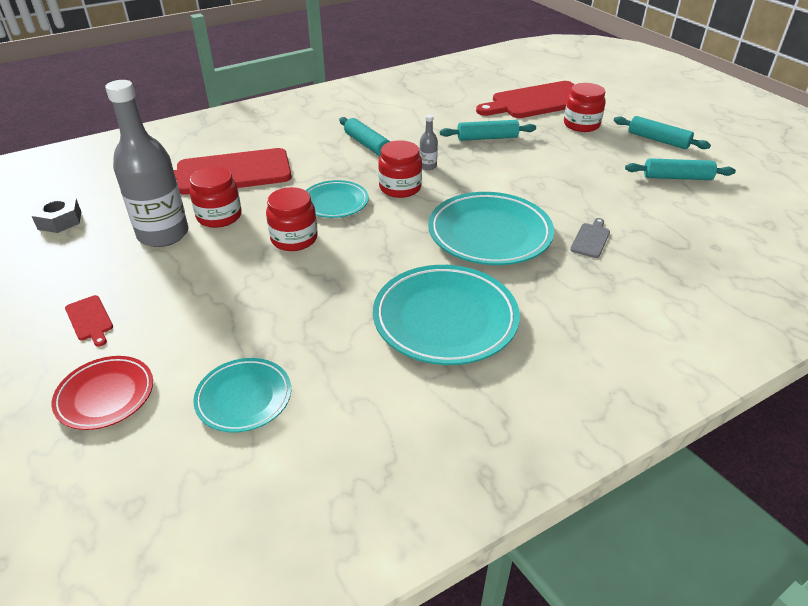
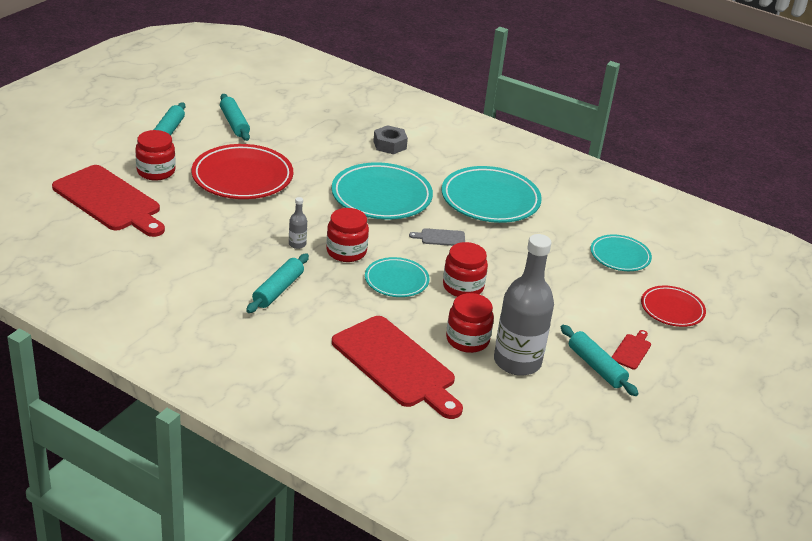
camera: 120 degrees left, 5 degrees down
grey nut [32,195,81,233] -> grey nut moved to [373,125,408,154]
turquoise rolling pin [440,120,536,141] -> turquoise rolling pin moved to [561,325,639,396]
grey cutting board [570,218,610,258] -> grey cutting board moved to [409,228,465,246]
none -> red plate [191,144,293,199]

